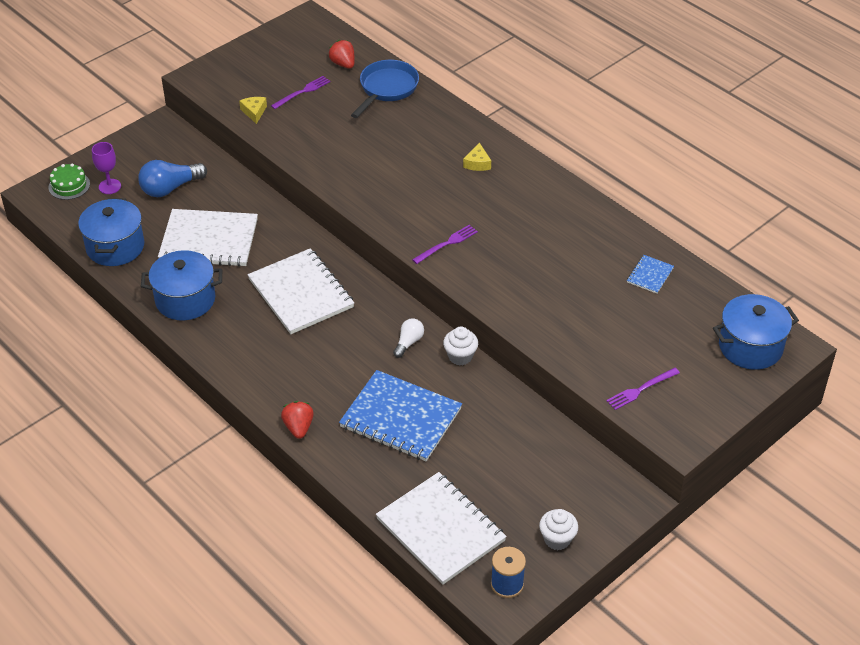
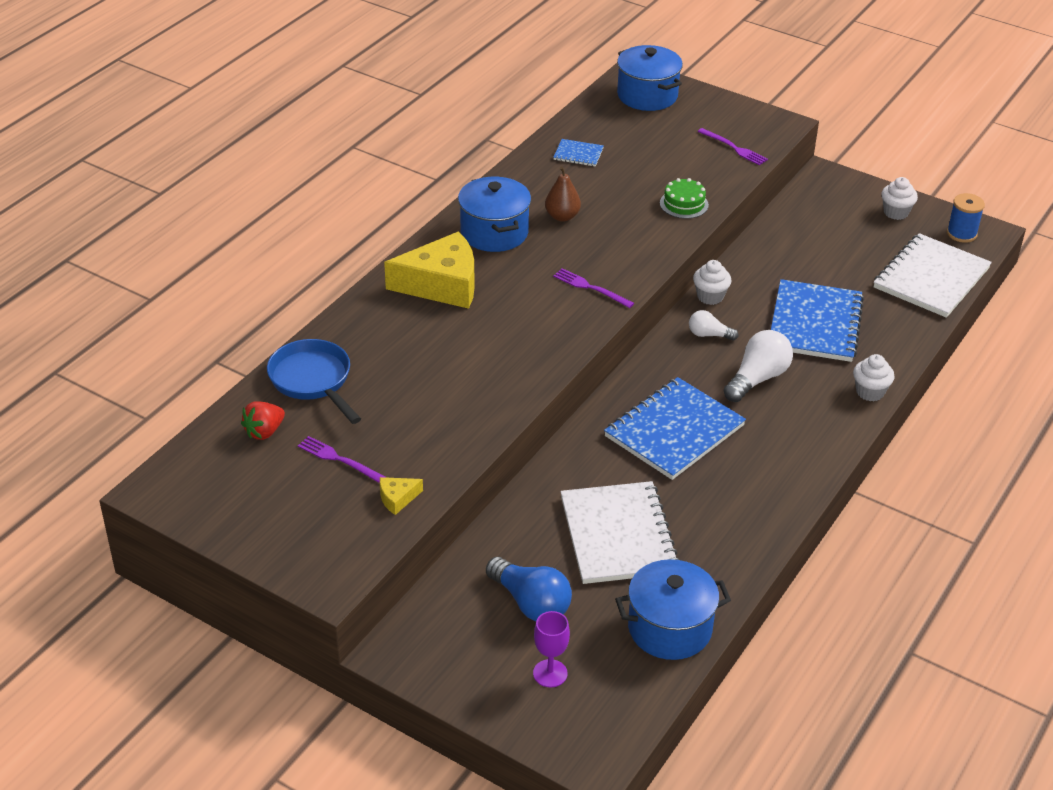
camera: 105 degrees left, 5 degrees down
green cake [49,163,90,200] -> green cake moved to [660,178,709,219]
blue pot [141,250,223,320] -> blue pot moved to [458,177,531,252]
white notebook [248,248,354,334] -> blue notebook [604,377,746,480]
red strawberry [281,401,314,439] -> white cupcake [853,354,895,401]
blue pan [351,60,419,118] -> blue pan turned 45 degrees clockwise [267,339,361,424]
yellow cheese [463,142,491,171] -> yellow cheese [384,231,474,309], size x2.37
none -> brown pear [545,166,581,222]
none -> white light bulb [724,330,793,402]

